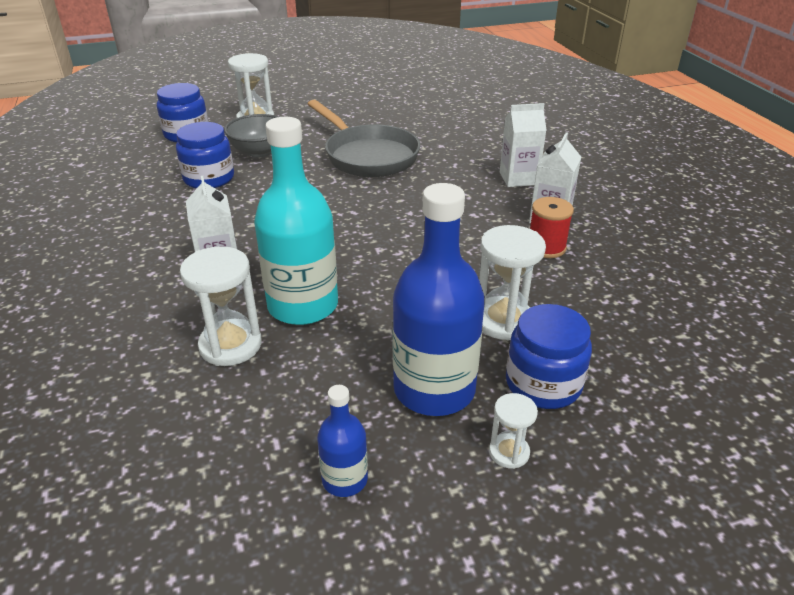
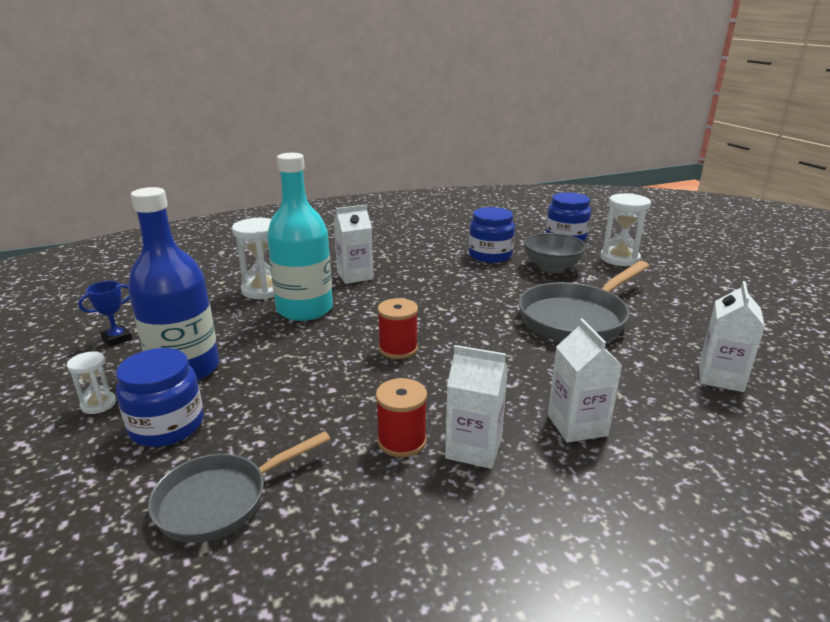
camera: 85 degrees right, 10 degrees down
blue bottle [317,385,368,497] -> blue trophy [78,281,132,347]
white hourglass [479,225,546,340] -> none
none -> grey pan [148,431,330,543]
none -> red spool [377,298,418,359]
none -> white carton [699,281,765,392]

